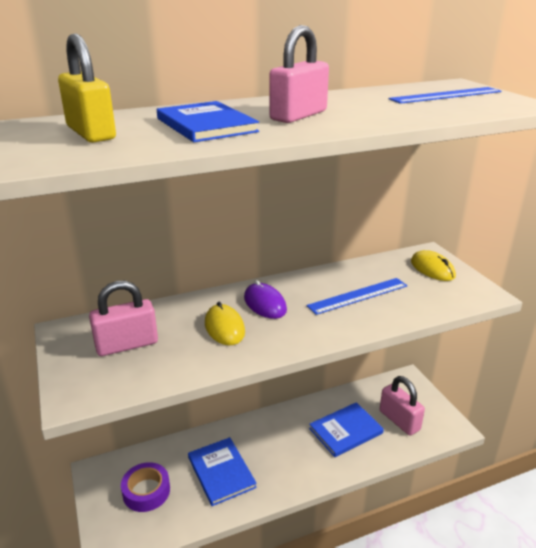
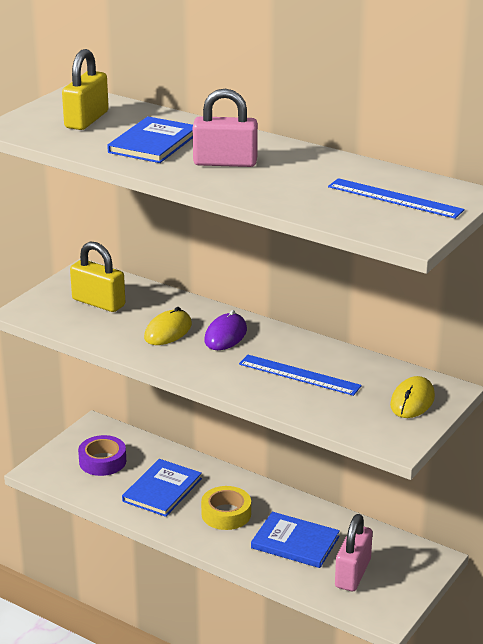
camera: 55 degrees right, 0 degrees up
pink padlock [89,281,158,356] -> yellow padlock [70,242,125,312]
none -> yellow tape [201,486,251,530]

